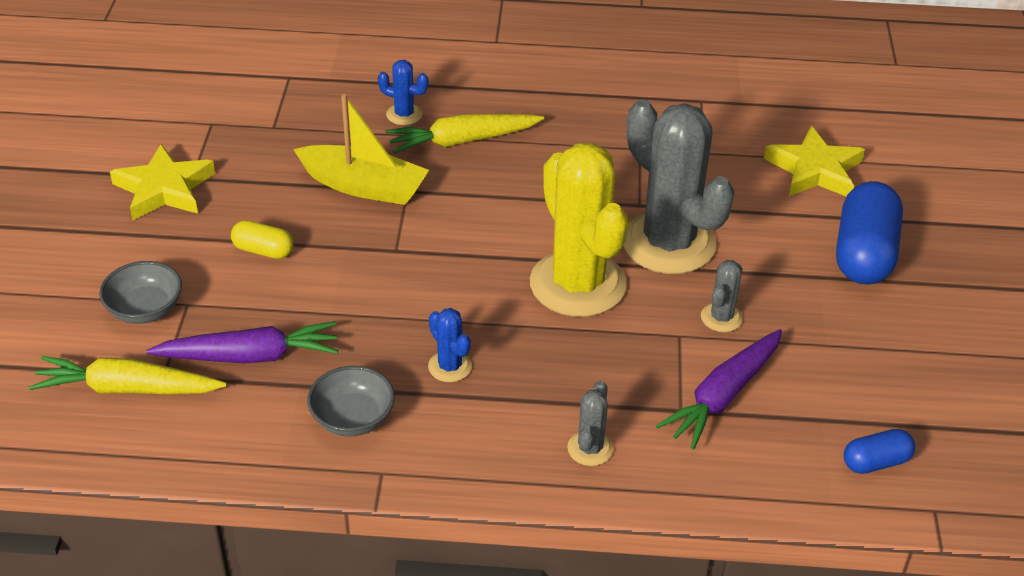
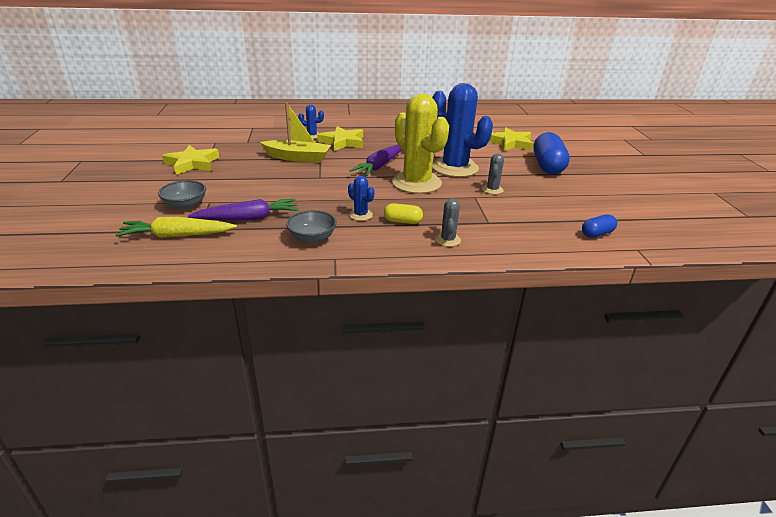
camera: 10 degrees left, 10 degrees down
yellow capsule [231,220,293,259] -> yellow capsule moved to [384,203,423,224]
yellow carrot [385,114,544,154] -> yellow star [317,126,363,151]
grey cactus [623,99,735,274] -> blue cactus [432,83,493,177]
purple carrot [656,329,782,450] -> purple carrot moved to [350,145,402,176]

